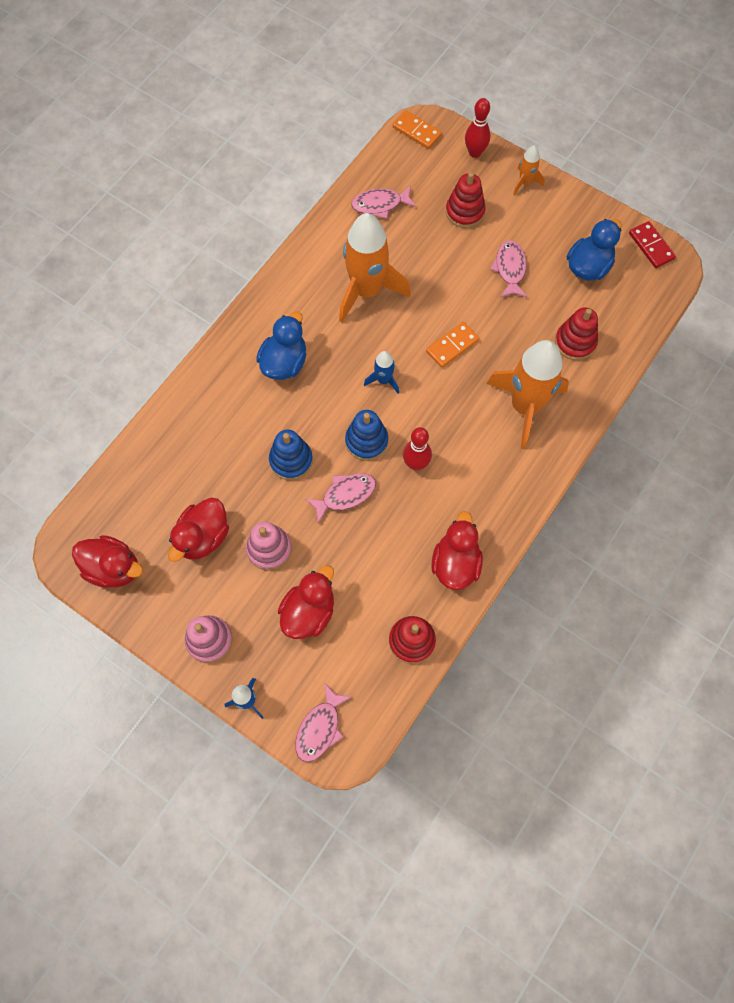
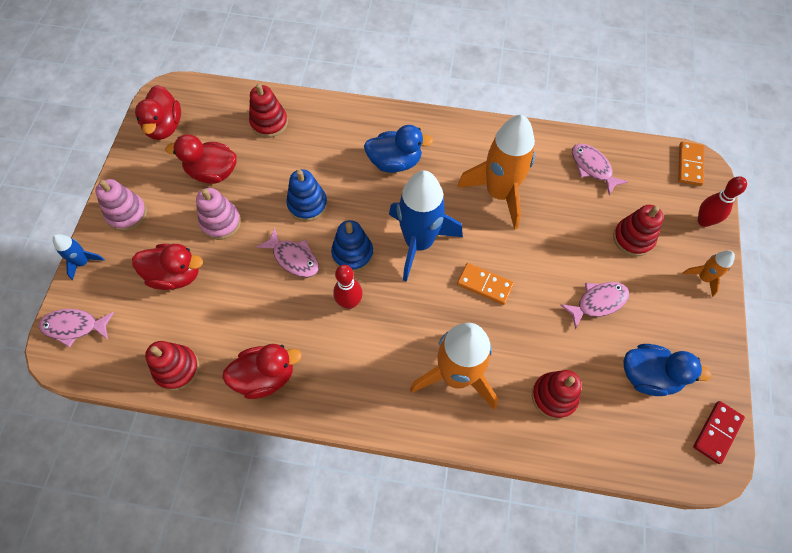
camera: 65 degrees right, 5 degrees down
blue rocket [364,351,399,394] -> blue rocket [389,170,463,282], size x2.20
none -> red stacking toy [249,83,288,138]

